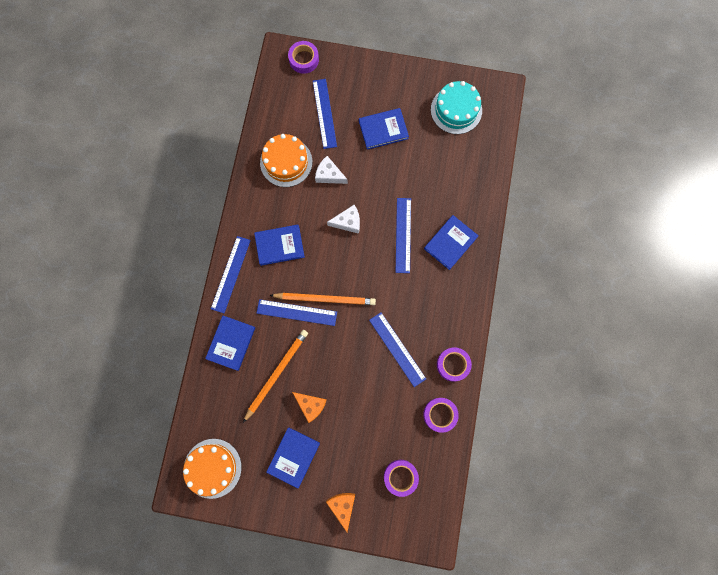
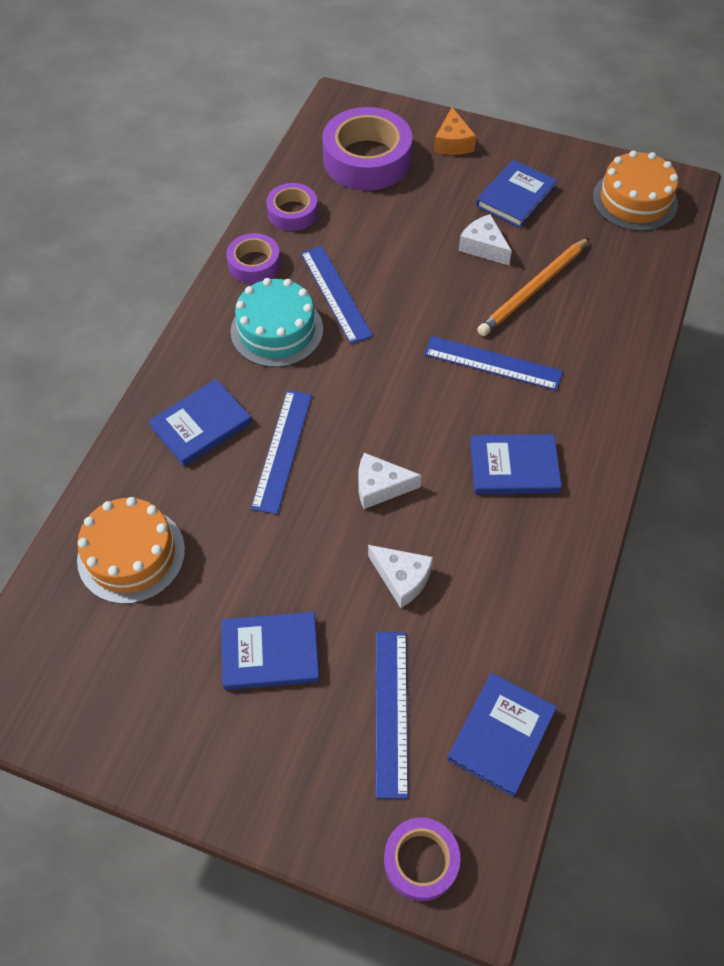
camera: 170 degrees left, 20 degrees down
blue book [205,316,255,371] -> blue book moved to [447,673,557,797]
blue ruler [211,236,251,313] -> none
orange cake [260,134,312,187] -> orange cake moved to [77,497,185,604]
orange pencil [270,293,376,305] -> none
orange cheese [292,392,327,423] -> white cheese [459,214,512,265]
purple tape [384,460,419,497] -> purple tape [322,107,412,190], size x1.83
turquoise cake [431,81,482,134] -> turquoise cake moved to [231,278,323,367]

